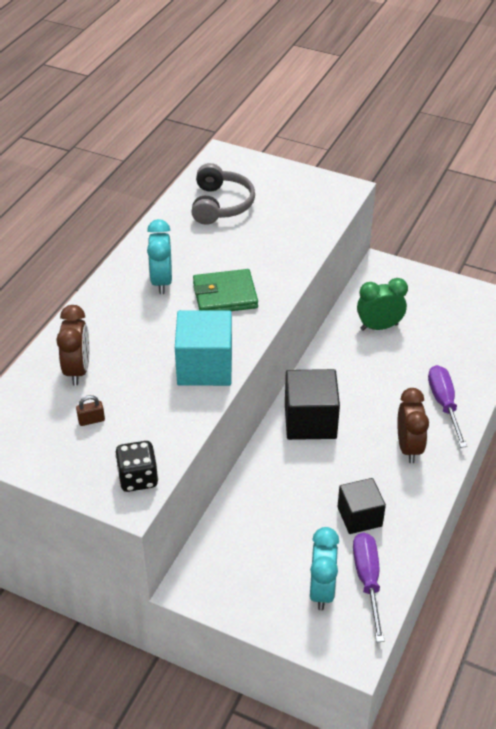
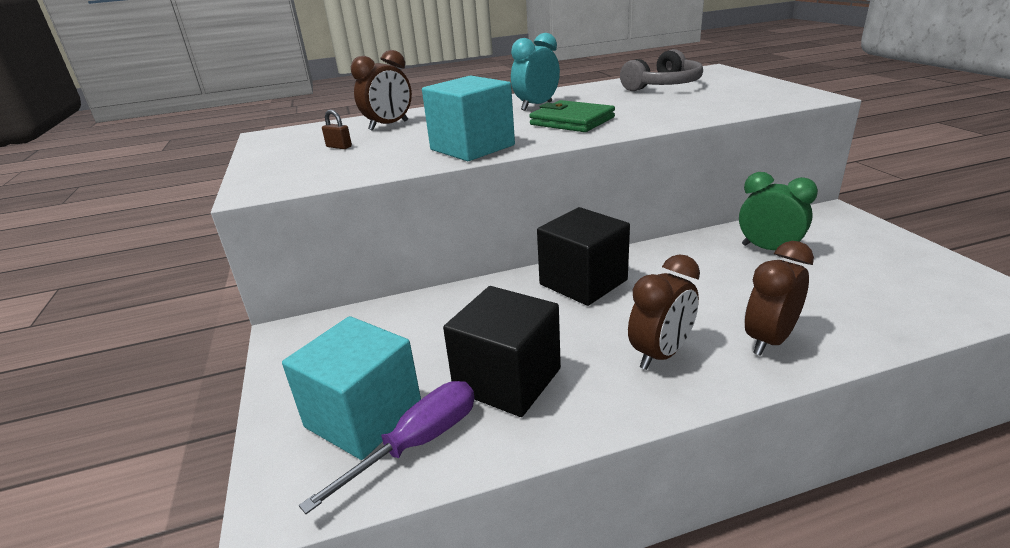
camera: 50 degrees right, 15 degrees down
black dice [115,441,158,492] -> none
turquoise clock [310,527,339,610] -> turquoise cube [282,316,421,460]
black cube [337,478,386,534] -> black cube [443,286,561,417], size x1.50
purple screwdriver [428,365,467,448] -> brown clock [744,241,814,356]

